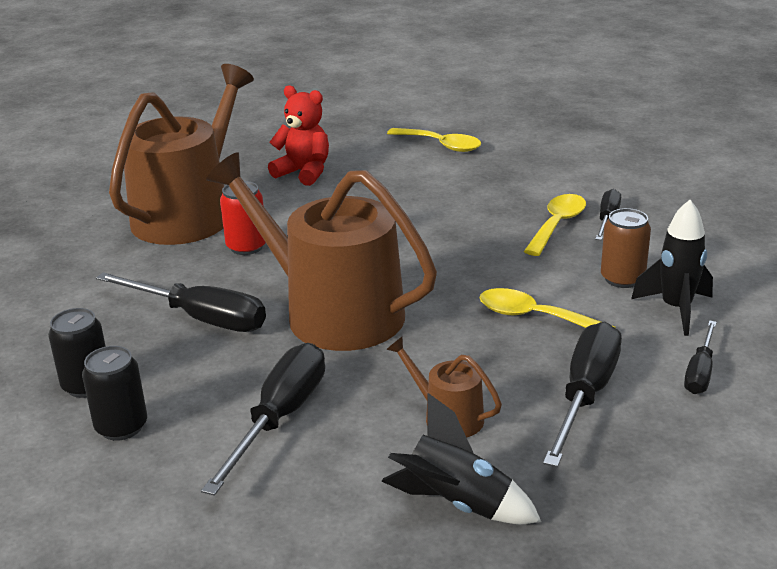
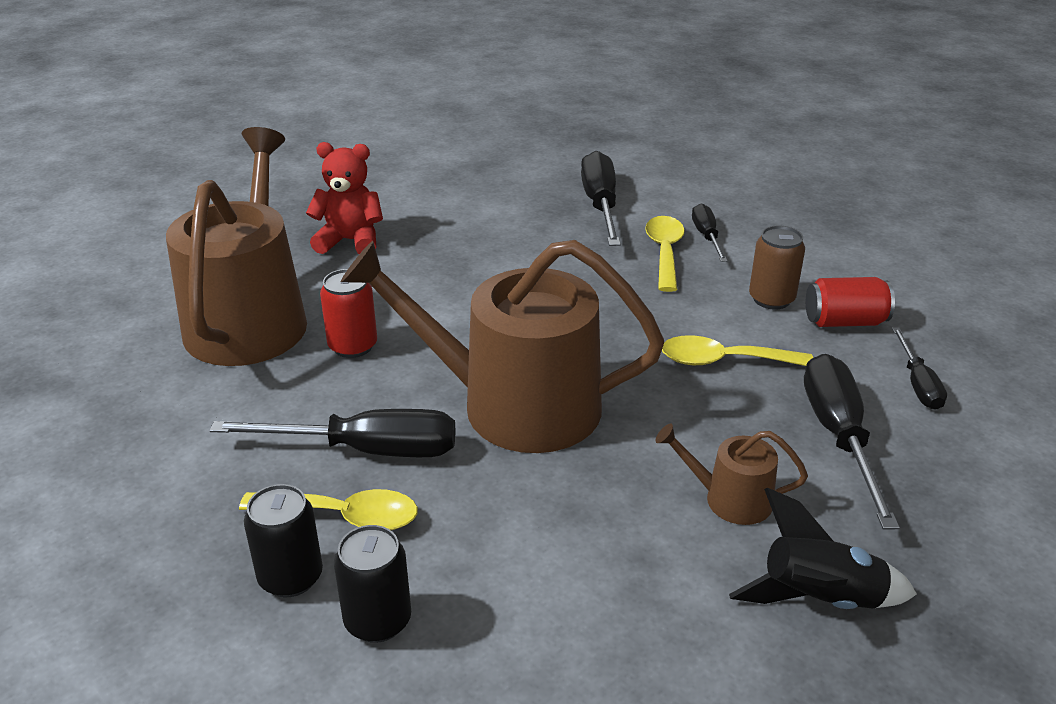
camera: 25 degrees left, 5 degrees up
black screwdriver [201,343,325,496] -> black screwdriver moved to [581,151,621,246]
yellow spoon [387,128,481,152] -> yellow spoon moved to [239,489,418,530]
black rocket [631,200,713,336] -> red can [806,277,895,327]

